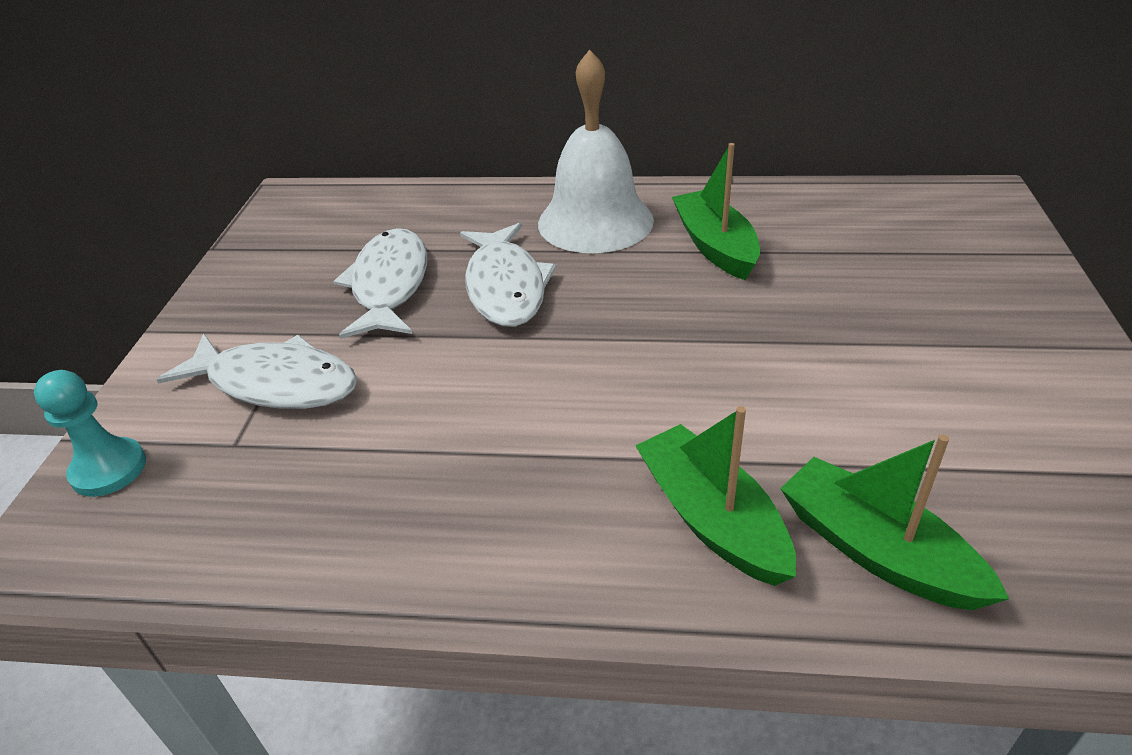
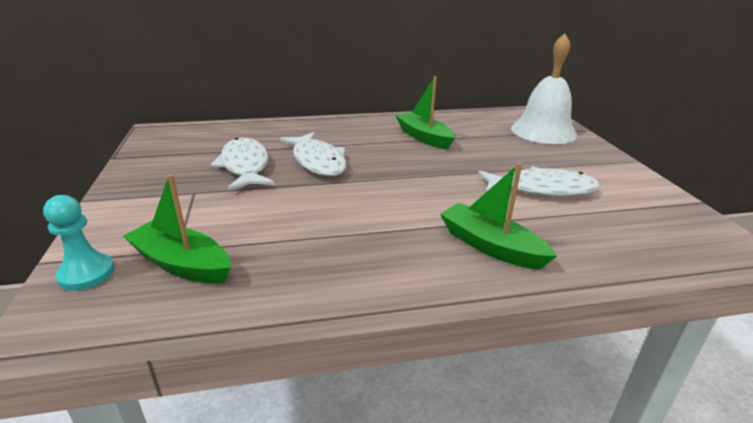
camera: 20 degrees left, 10 degrees down
white fish [157,334,357,409] -> white fish moved to [478,167,600,197]
white bell [538,49,654,253] -> white bell moved to [511,33,577,144]
green boat [780,434,1009,610] -> green boat moved to [123,174,231,284]

